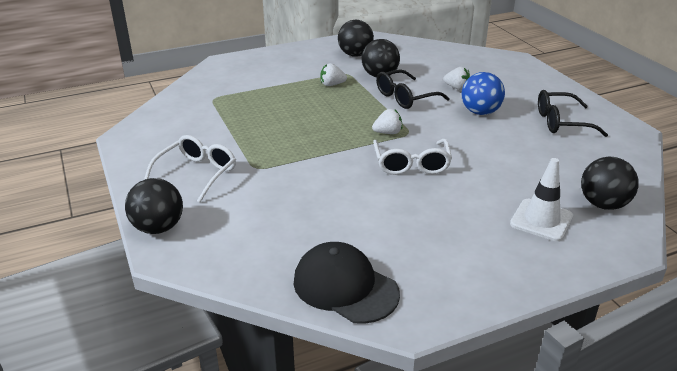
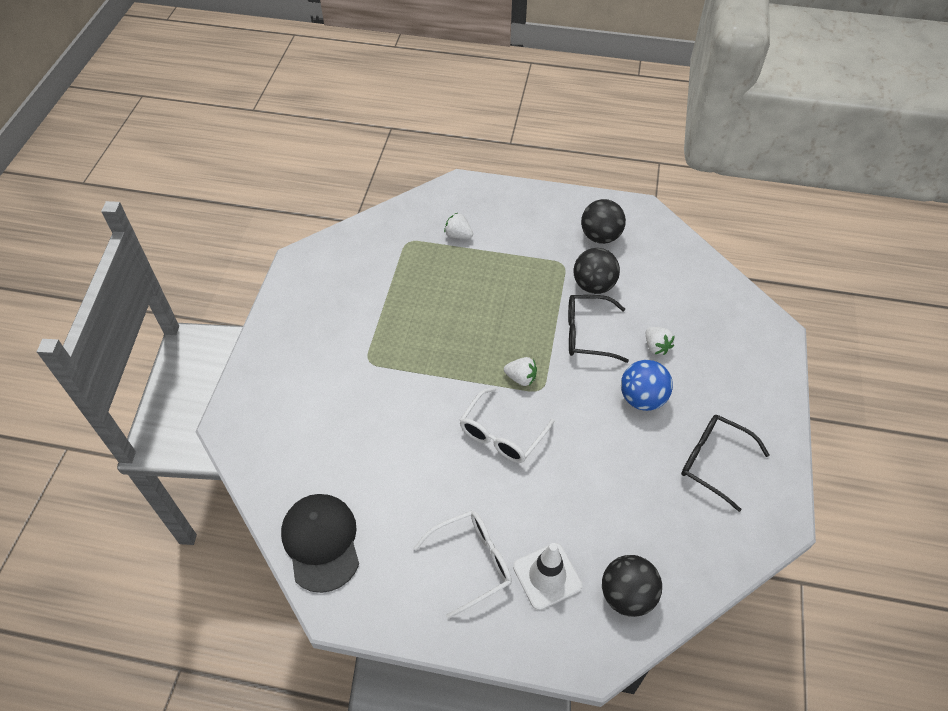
camera: 35 degrees right, 20 degrees up
black ball [125,178,183,234] -> none
white glasses [144,135,236,202] -> white glasses moved to [414,510,512,619]
white strawberry [320,63,347,86] -> white strawberry moved to [444,213,473,239]

